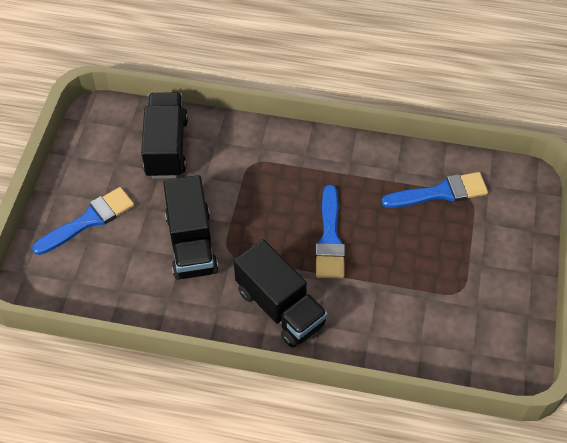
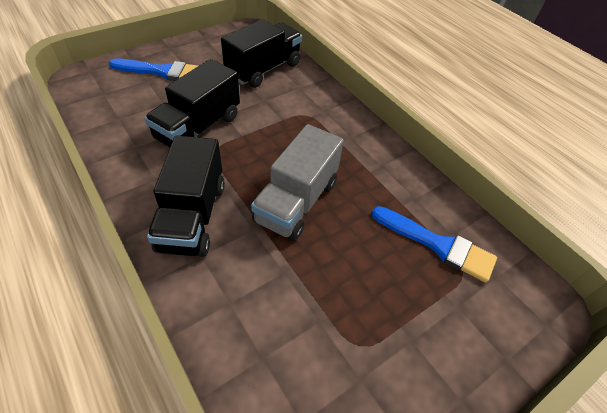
camera: 40 degrees right, 5 degrees down
blue brush [315,185,345,278] -> grey truck [251,124,344,241]

